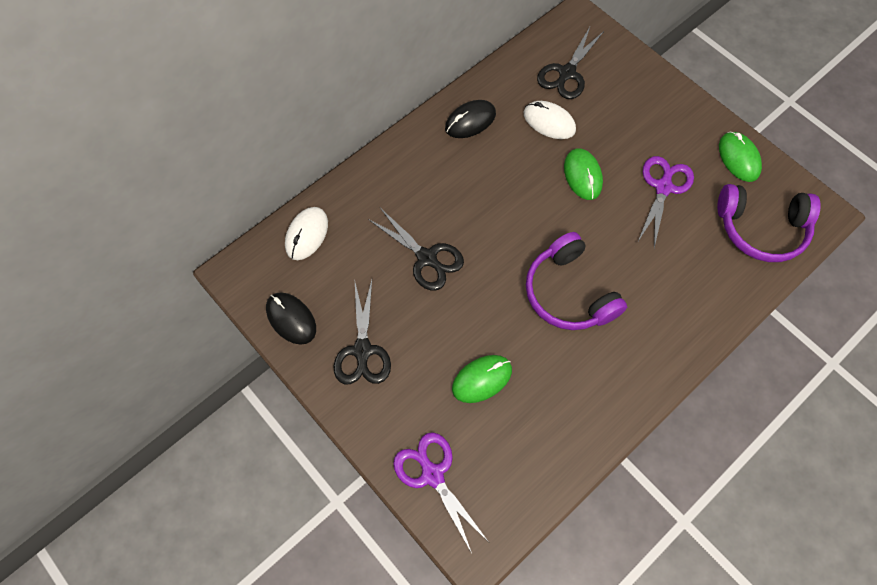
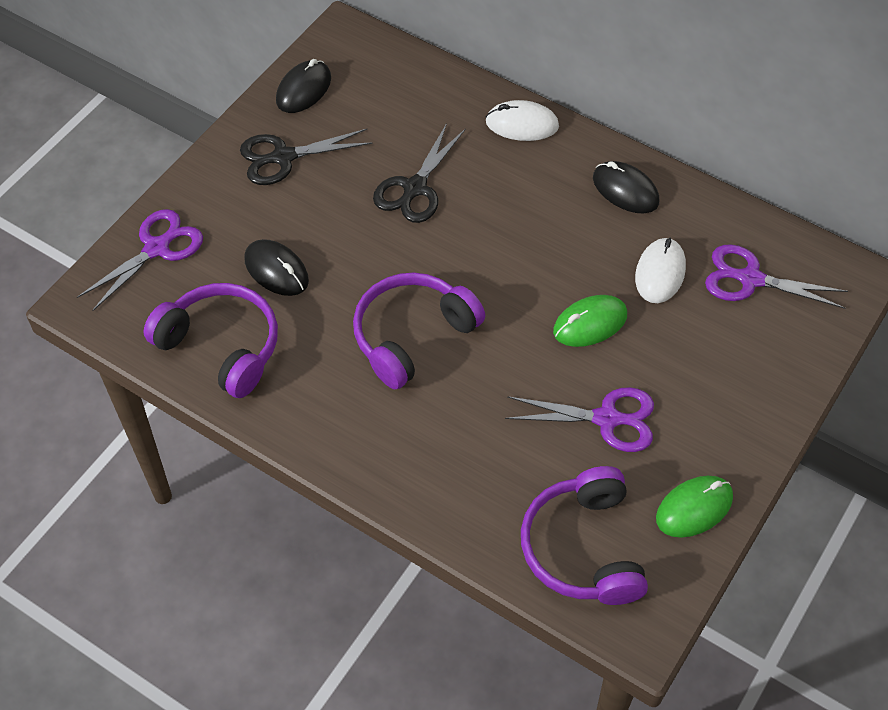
camera: 75 degrees right, 10 degrees down
white mouse [285,207,328,260] -> white mouse moved to [485,100,559,141]
green mouse [452,355,512,403] -> black mouse [244,239,309,296]
black scissors [537,25,604,99] -> purple scissors [705,244,848,309]
none -> purple headphones [144,283,278,398]

